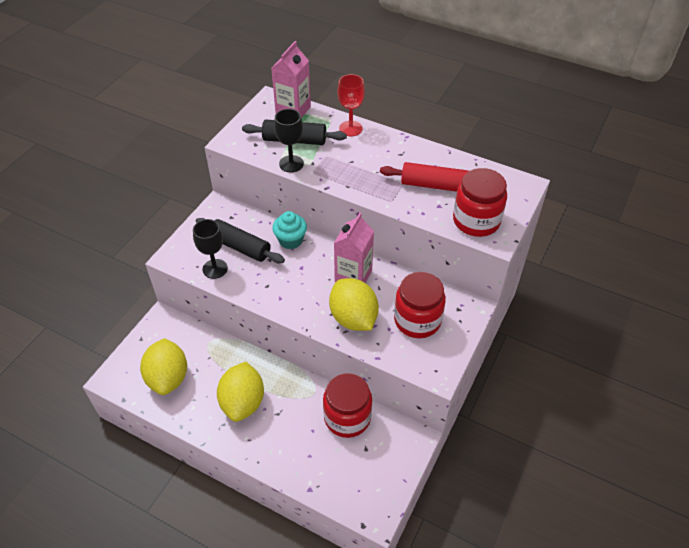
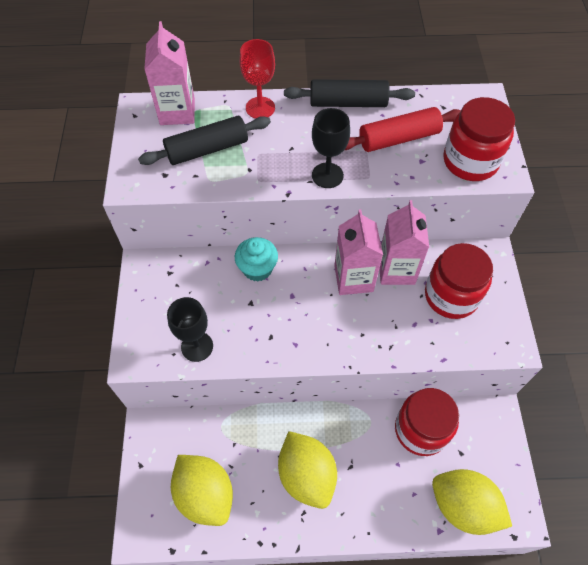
camera: 30 degrees left, 10 degrees up
black rolling pin [196,218,285,263] -> black rolling pin moved to [284,79,415,107]
black goblet [274,109,304,172] -> black goblet moved to [312,108,350,188]
yellow lemon [329,278,379,331] -> yellow lemon moved to [432,469,512,535]
none -> pink carton [379,200,429,285]

